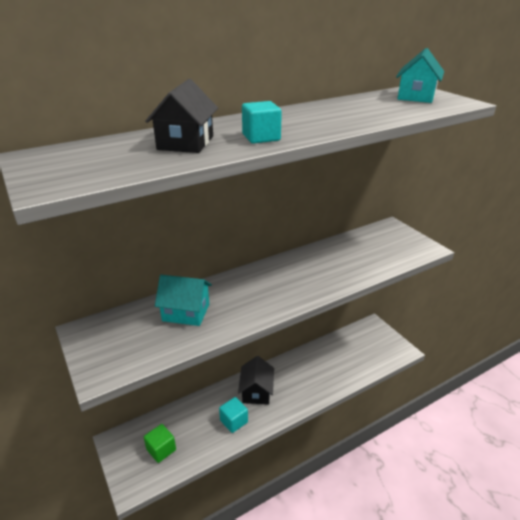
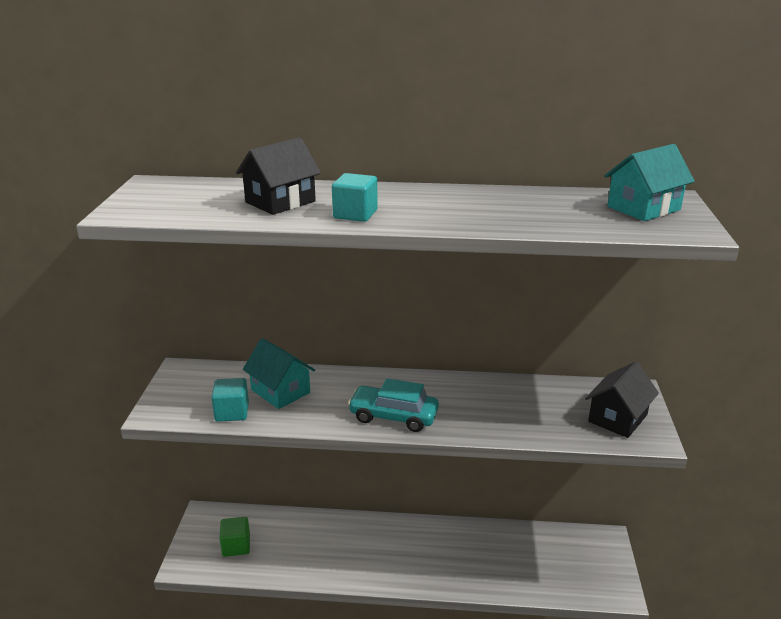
camera: 35 degrees right, 5 degrees down
turquoise cube [219,397,248,433] -> turquoise cube moved to [211,378,249,422]
black house [238,356,274,405] -> black house moved to [585,362,659,438]
none -> turquoise car [348,378,439,432]

